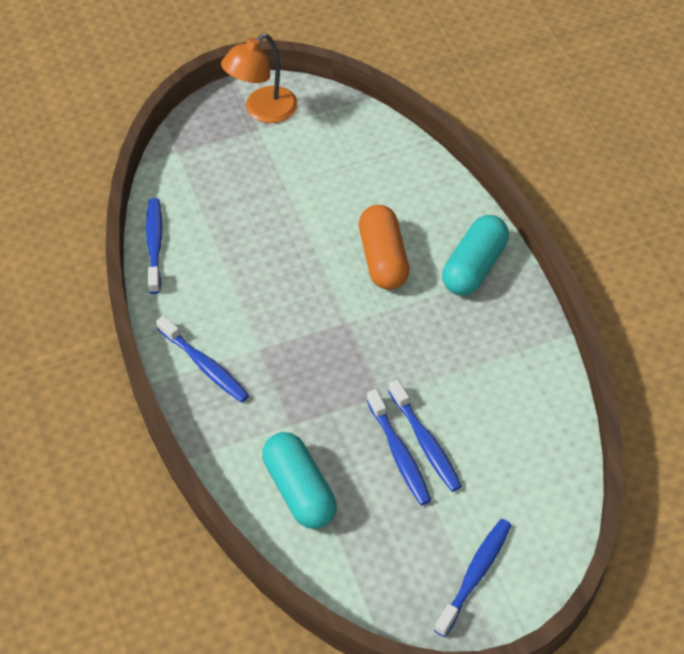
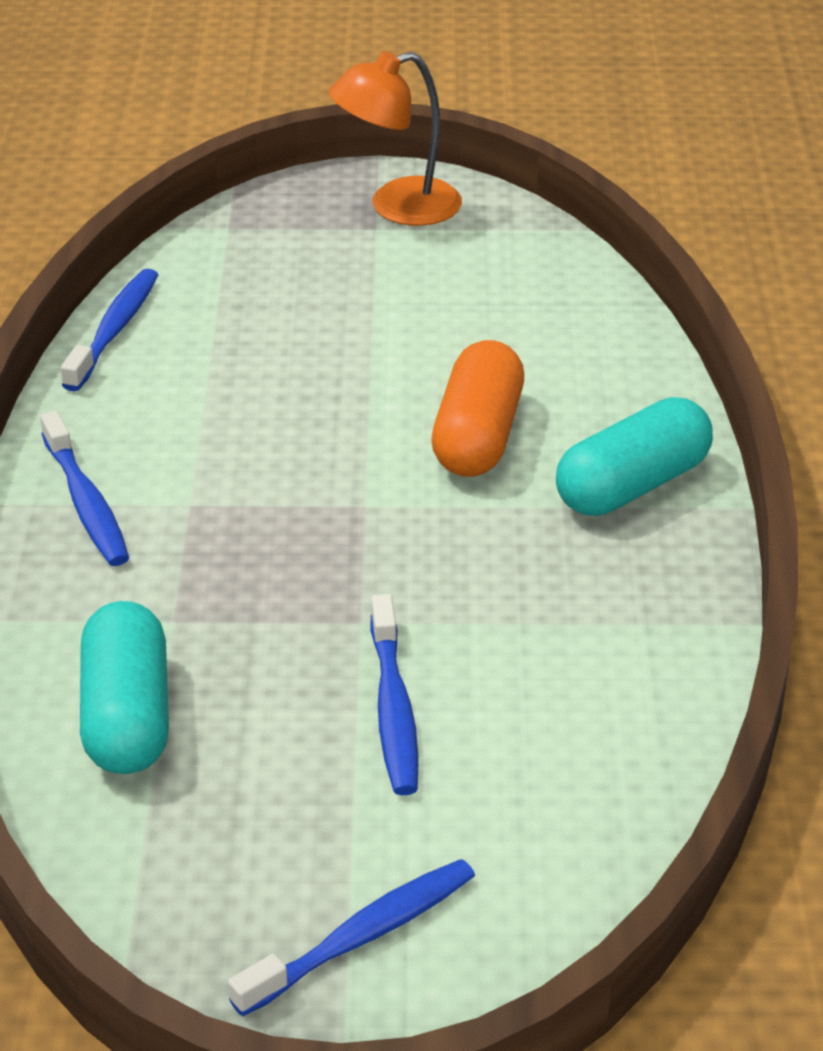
camera: 20 degrees right, 15 degrees down
blue toothbrush [367,389,431,505] -> none

